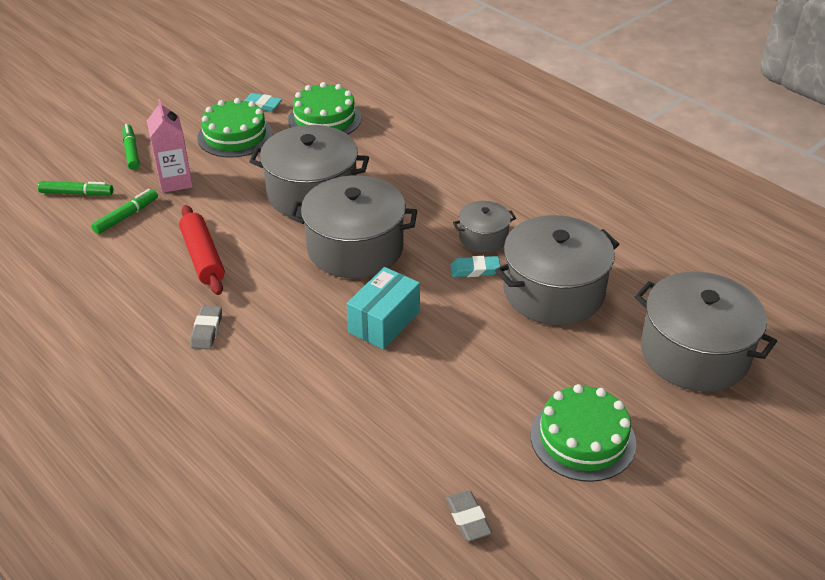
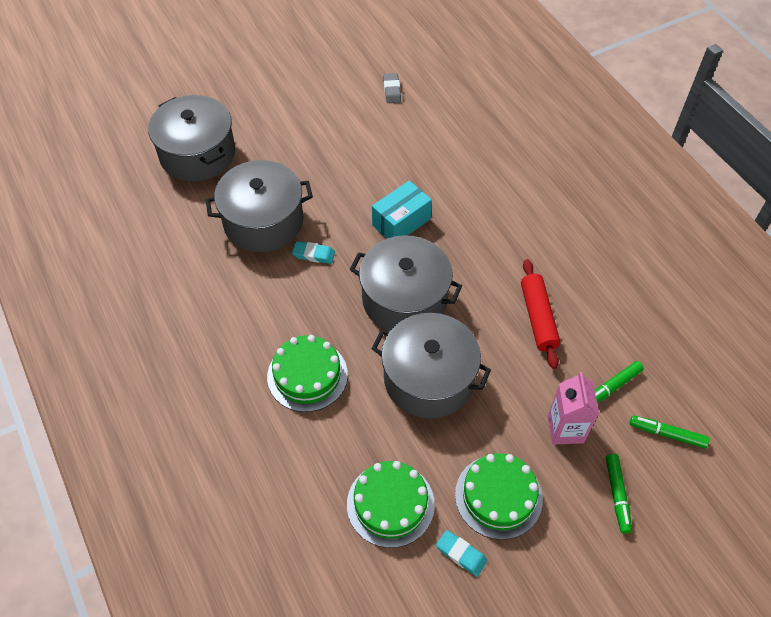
camera: 165 degrees left, 15 degrees up
grey eraser [190,305,222,349] -> none
grey pot [453,201,516,253] -> none
green cake [531,384,636,482] -> green cake moved to [267,335,348,412]

